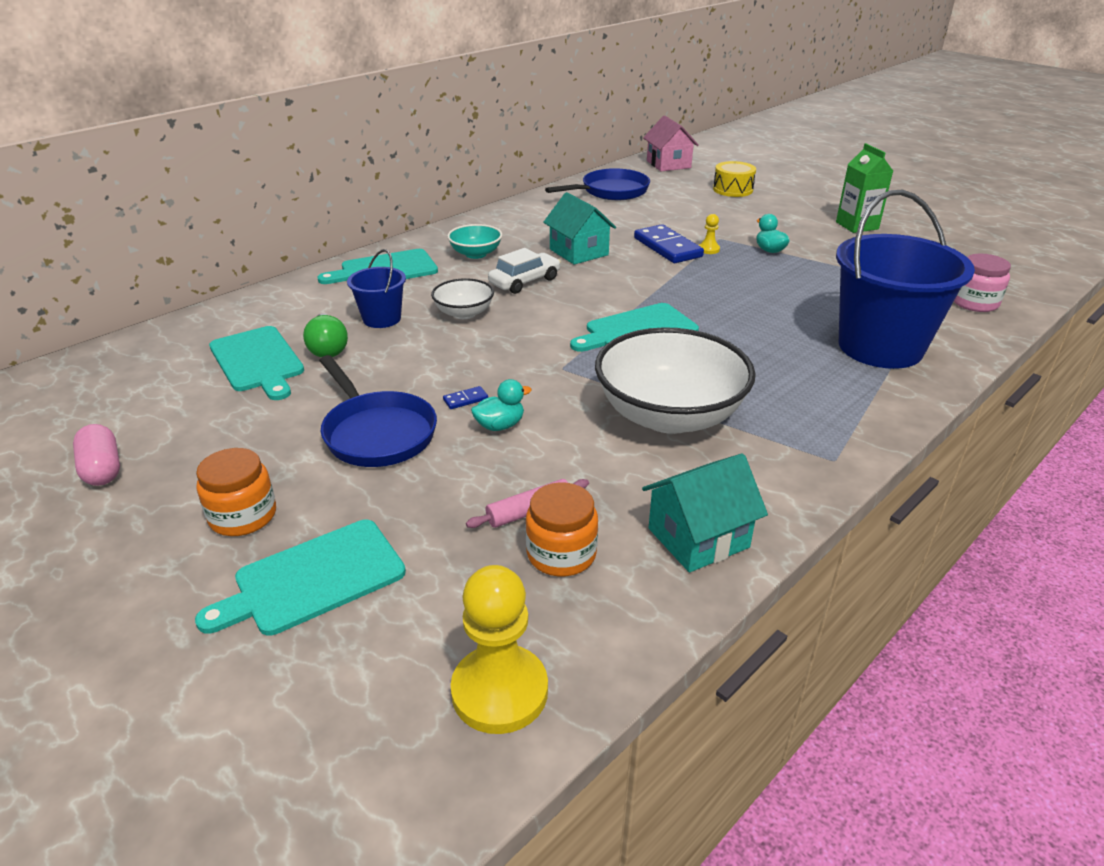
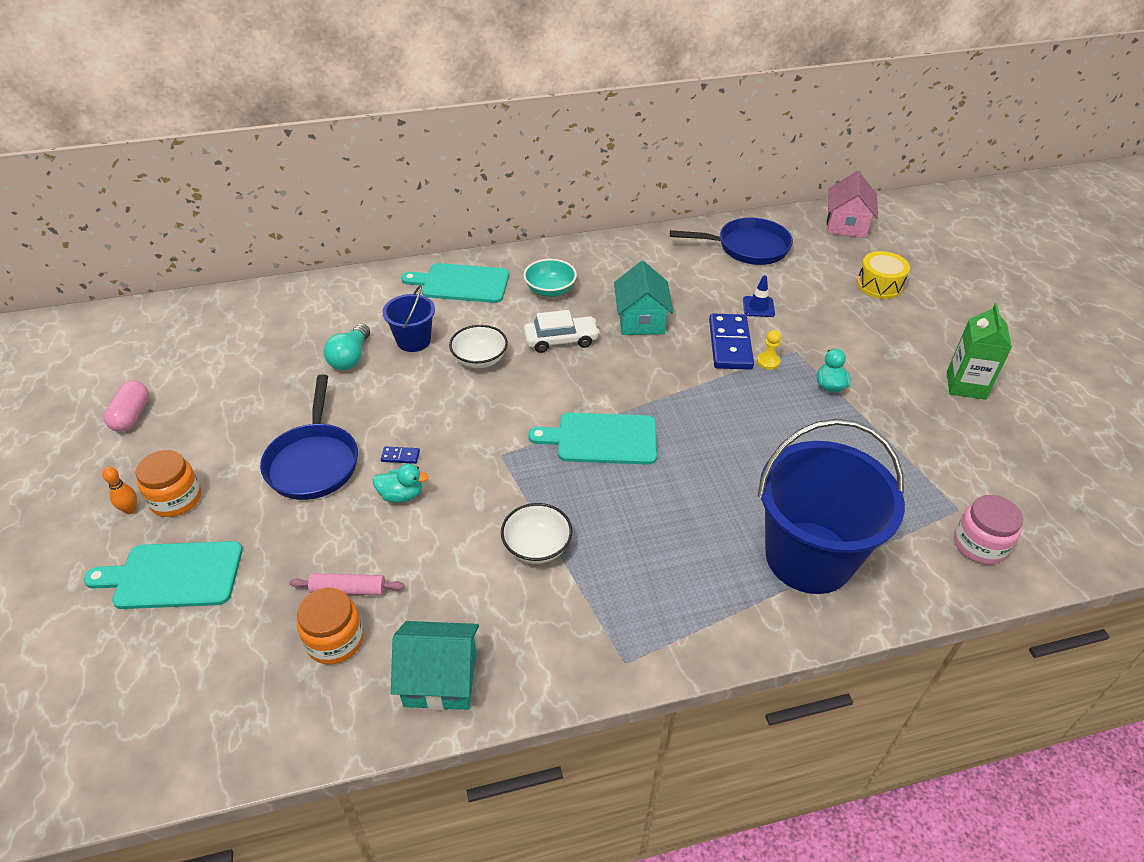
camera: 30 degrees right, 10 degrees up
turquoise cutting board [209,326,304,400] -> none
green light bulb [303,314,348,357] -> turquoise light bulb [323,324,370,370]
yellow pawn [451,565,548,734] -> none
white bowl [595,327,756,434] -> white bowl [501,503,572,564], size x0.49
none -> orange bowling pin [102,467,137,514]
none -> blue traffic cone [743,275,775,317]

